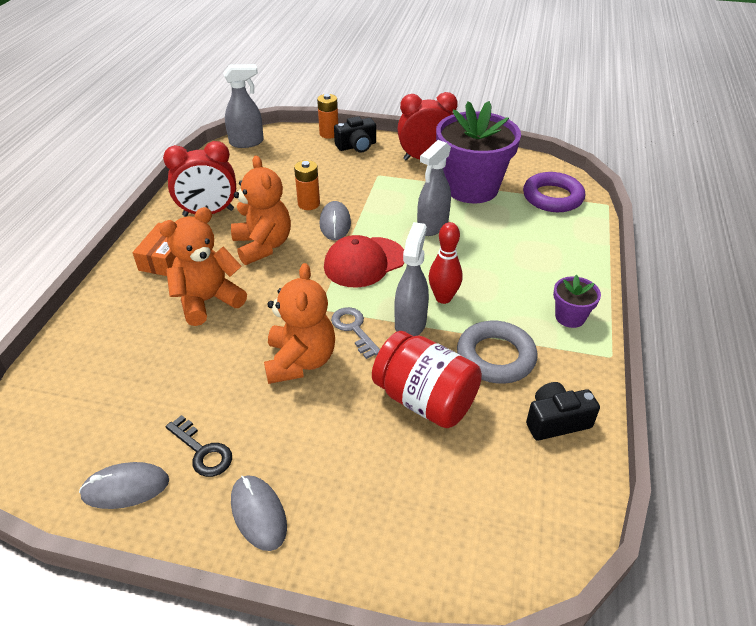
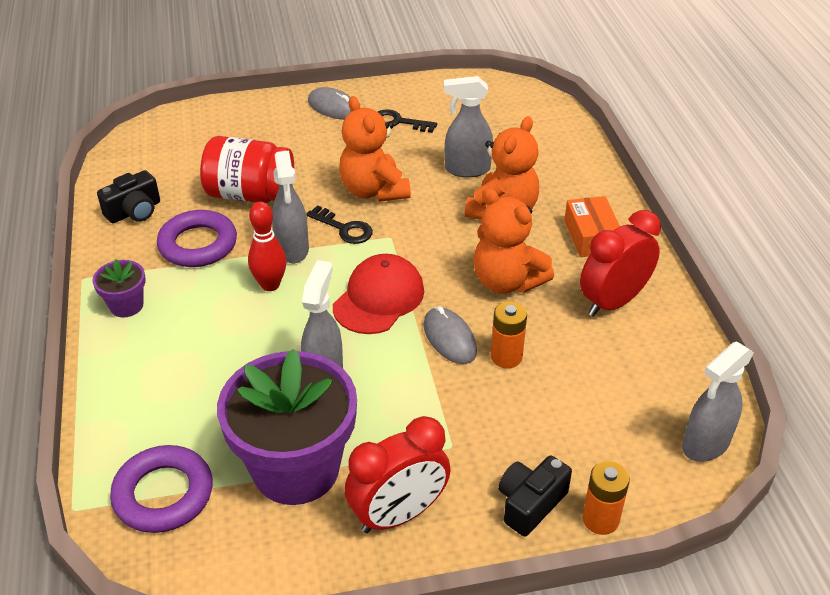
camera: 155 degrees right, 0 degrees up
grey mouse [79,462,169,509] -> none
grey key [331,307,380,359] -> black key [306,205,373,244]
grey ring [457,321,538,384] -> purple ring [157,210,237,267]
none -> grey spray bottle [444,76,493,178]

